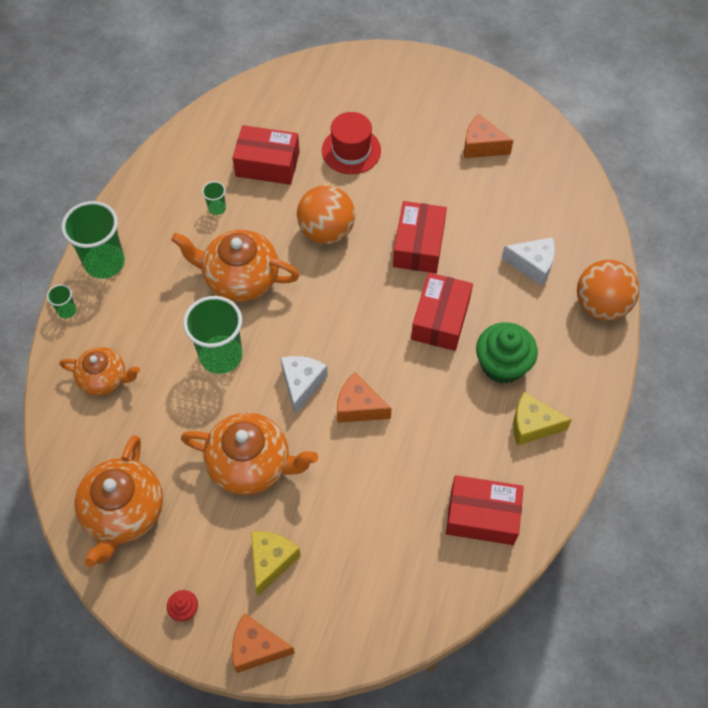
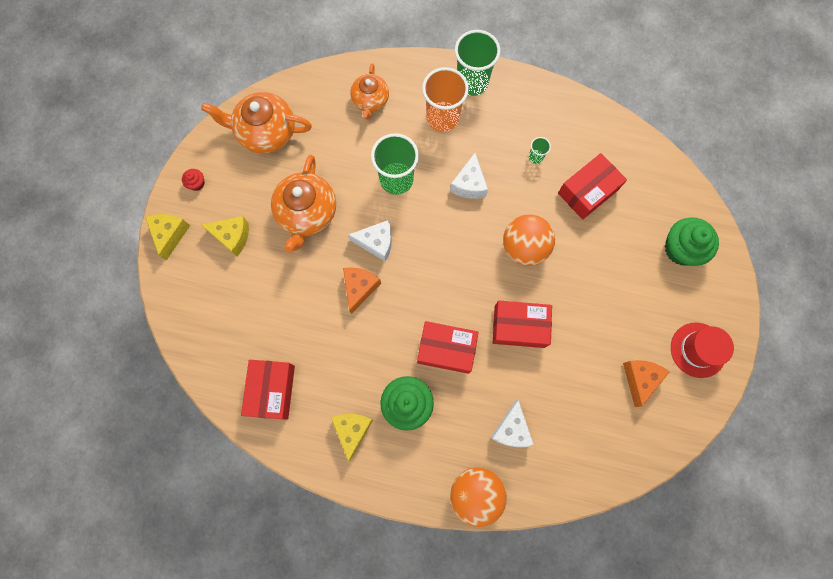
camera: 85 degrees right, 15 degrees up
green cup [47,284,76,318] -> none
orange teapot [171,230,299,302] -> white cheese [450,153,488,199]
red box [232,125,300,185] -> red box turned 45 degrees clockwise [558,153,627,220]
orange cheese [232,613,295,673] -> yellow cheese [145,214,190,261]
red hat [322,112,381,174] -> red hat moved to [671,322,734,378]
none -> orange cup [422,67,469,132]
none -> green cupcake [665,217,719,266]

